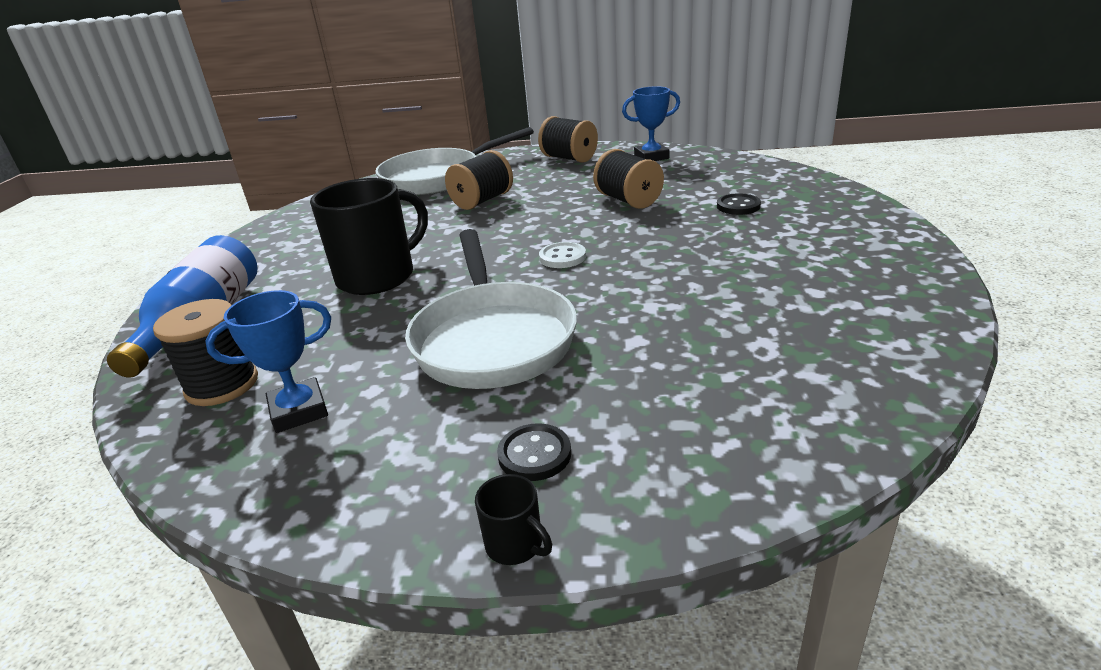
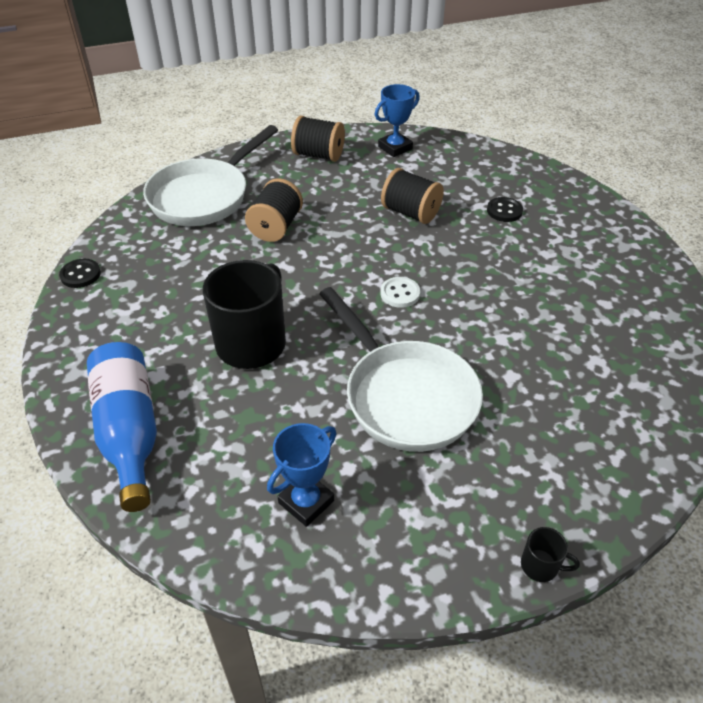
camera: 25 degrees left, 15 degrees up
black spool [153,299,258,406] -> none
black button [497,423,571,481] -> black button moved to [59,259,101,288]

